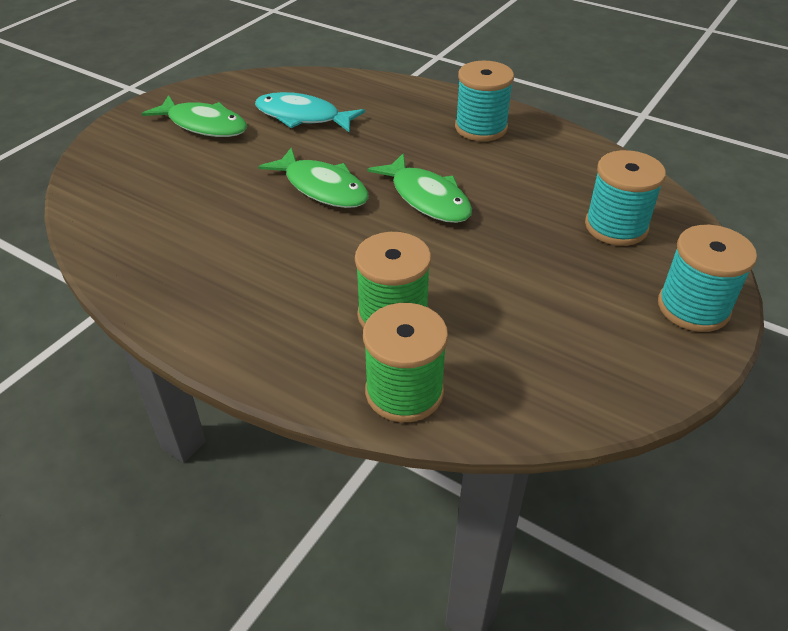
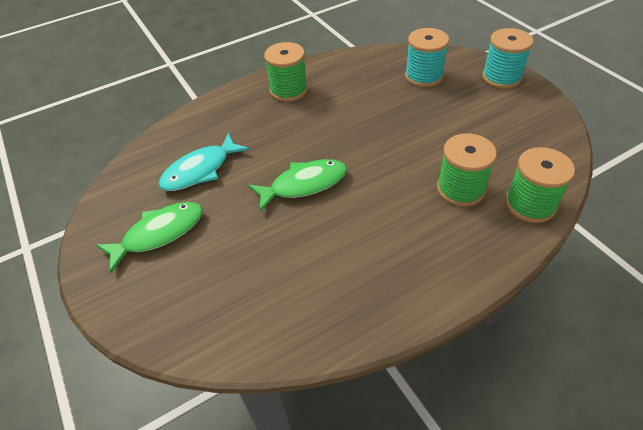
camera: 60 degrees left, 5 degrees up
green fish [367,153,472,223] -> none
turquoise spool [455,61,514,141] -> green spool [264,42,308,102]

